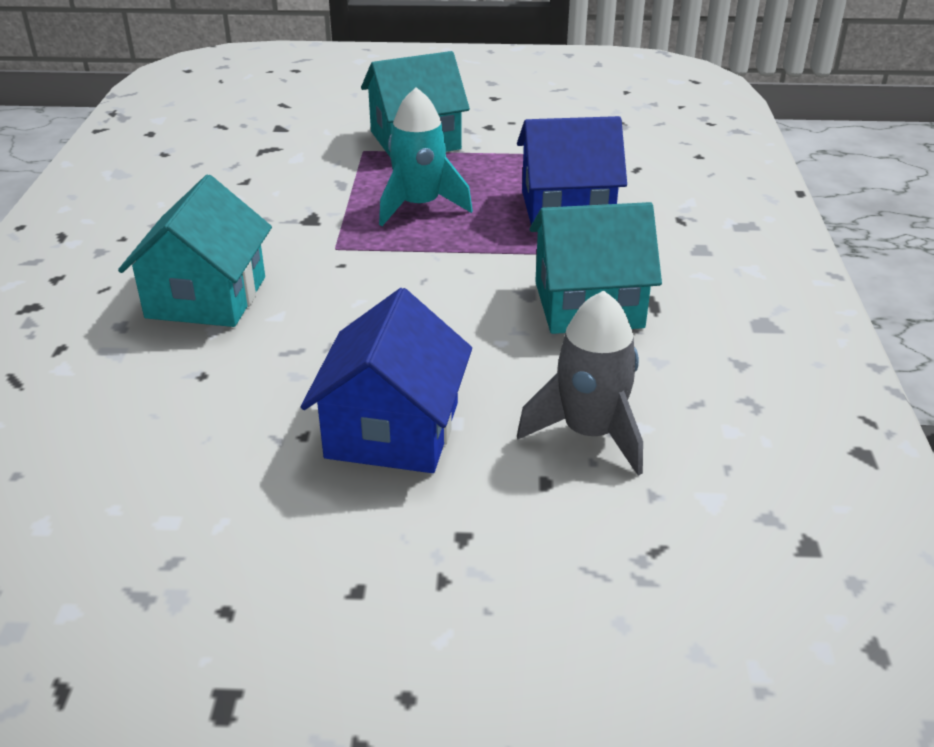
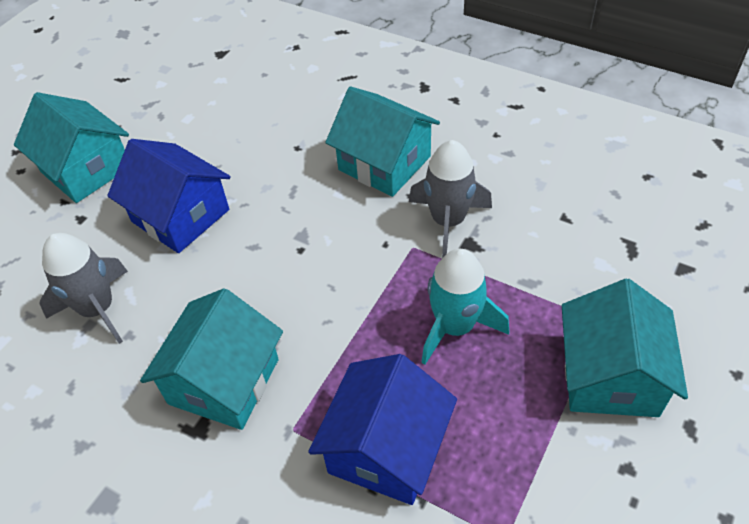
camera: 120 degrees right, 15 degrees up
none -> turquoise house [14,92,129,203]
none -> grey rocket [409,140,492,258]

